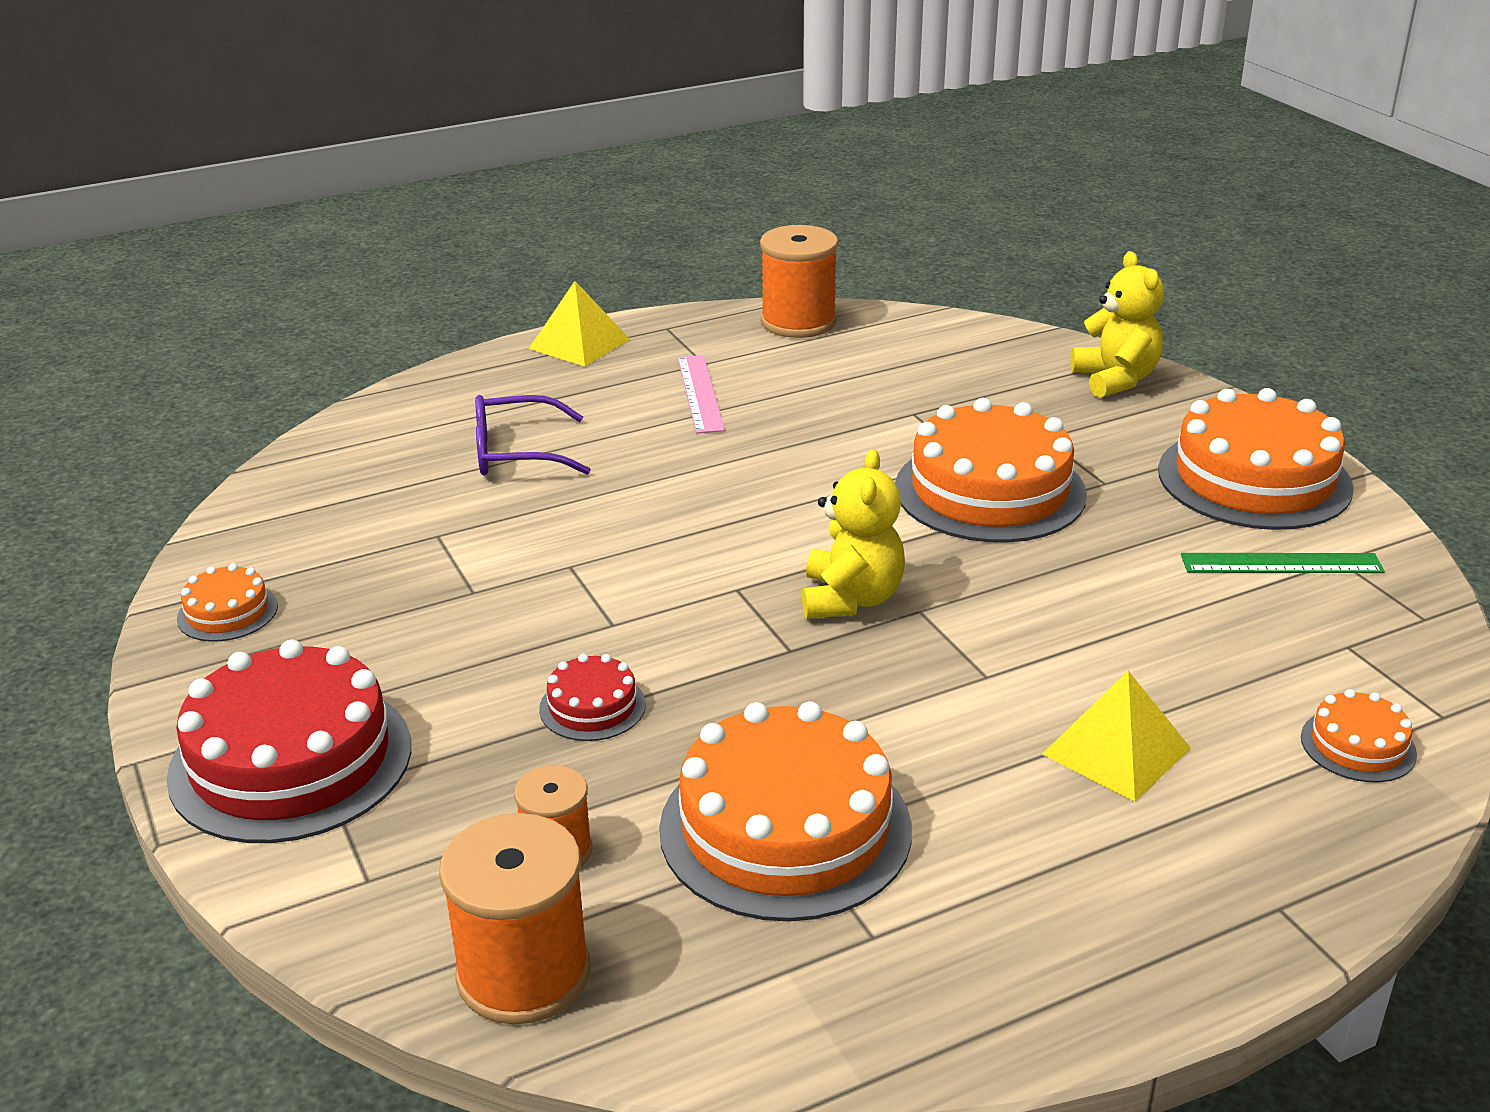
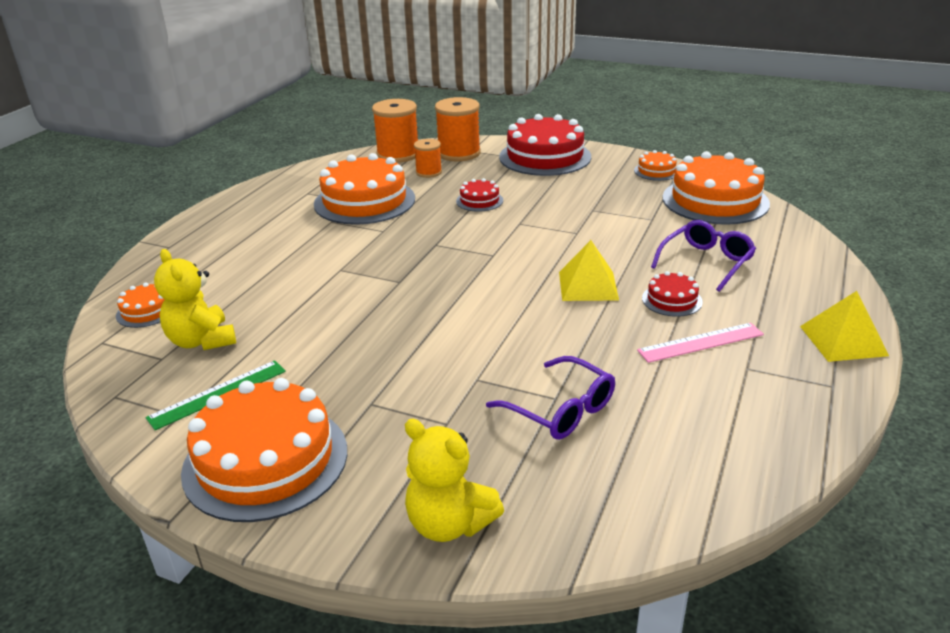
camera: 140 degrees right, 0 degrees up
pink ruler [678,355,725,434] -> pink ruler turned 60 degrees counterclockwise [637,323,764,363]
orange spool [760,225,838,338] -> orange spool moved to [435,97,481,161]
yellow teddy bear [802,449,905,619] -> yellow teddy bear moved to [154,249,236,350]
orange cake [895,398,1087,543] -> orange cake moved to [662,151,770,225]
yellow pyramid [1042,671,1191,802] -> yellow pyramid moved to [559,240,619,301]
none -> purple glasses [486,356,615,440]
none -> red cake [642,271,703,317]

